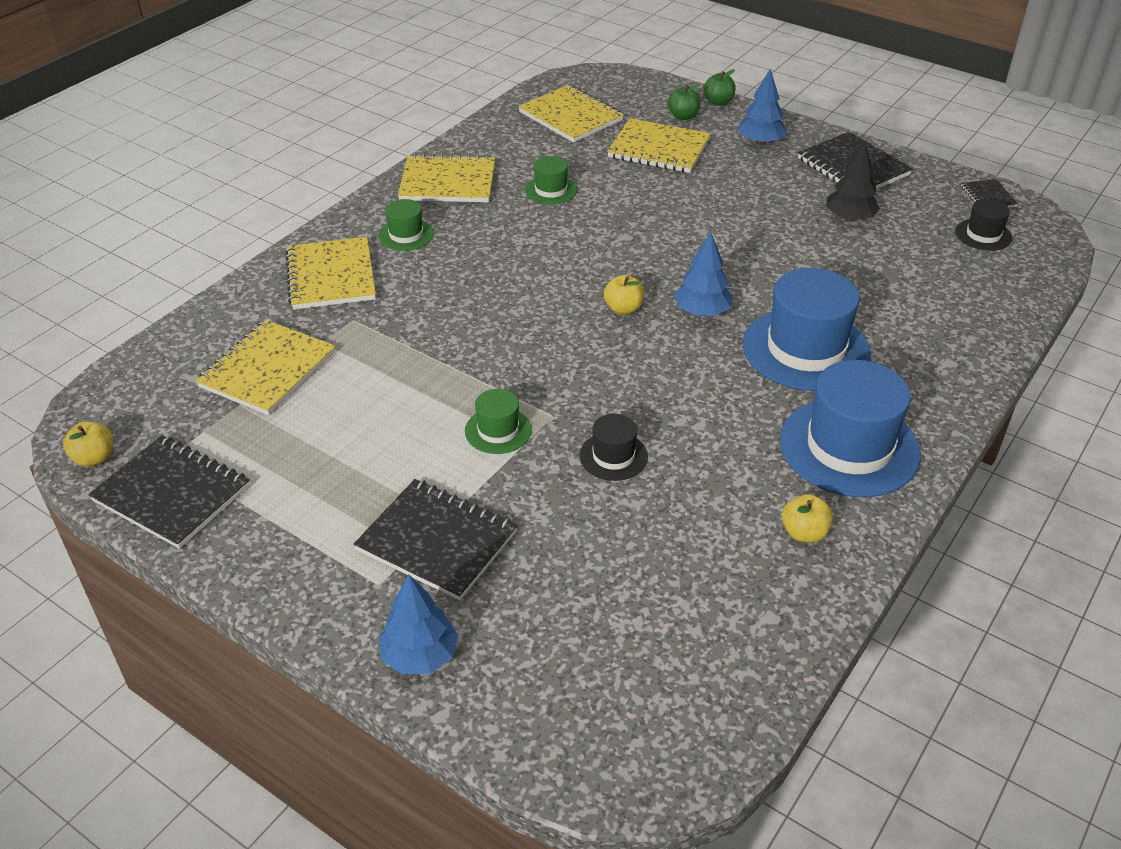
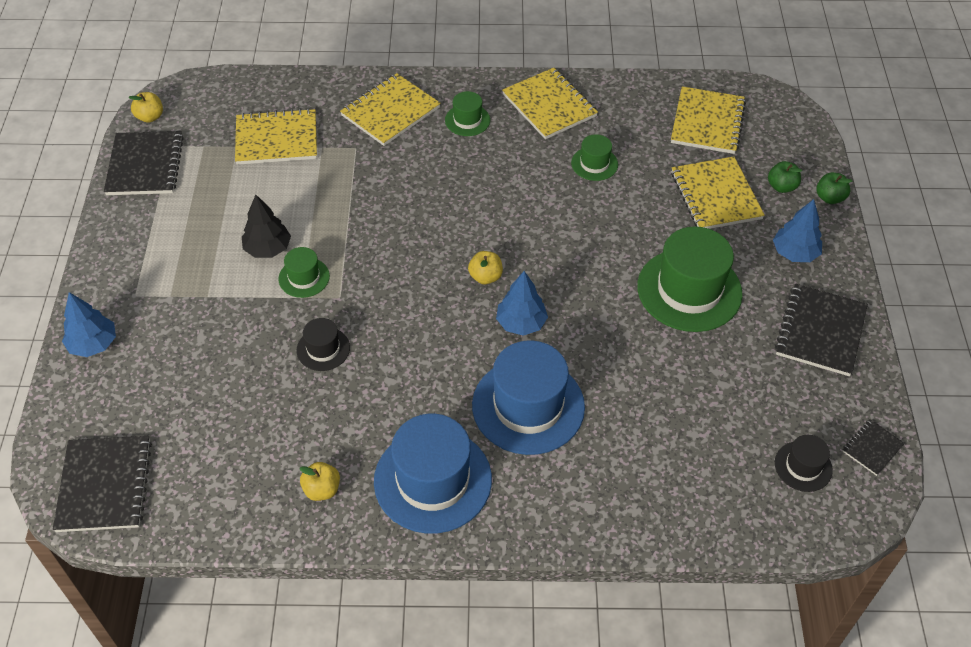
camera: 55 degrees right, 10 degrees up
black notebook [354,479,518,600] -> black notebook moved to [53,436,152,532]
black tree [826,142,880,222] -> black tree moved to [242,194,291,258]
none -> green hat [637,226,743,332]

